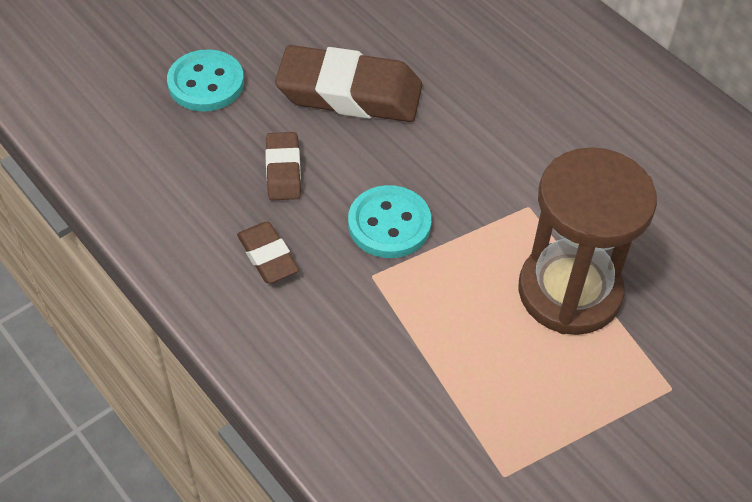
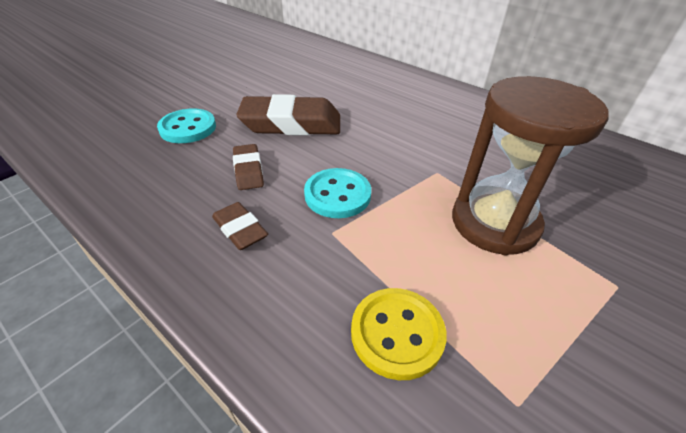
camera: 10 degrees left, 10 degrees down
none -> yellow button [351,288,447,380]

